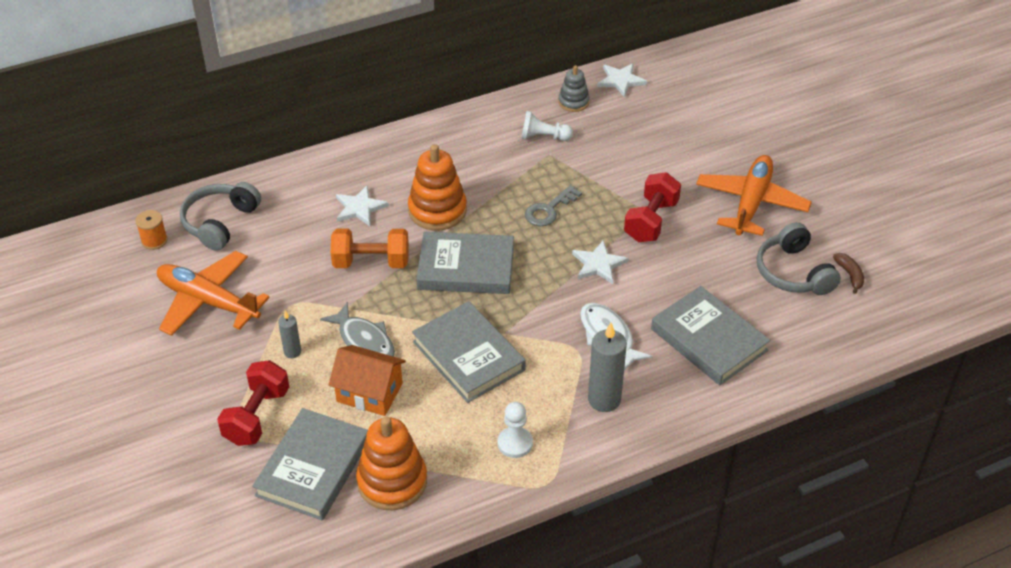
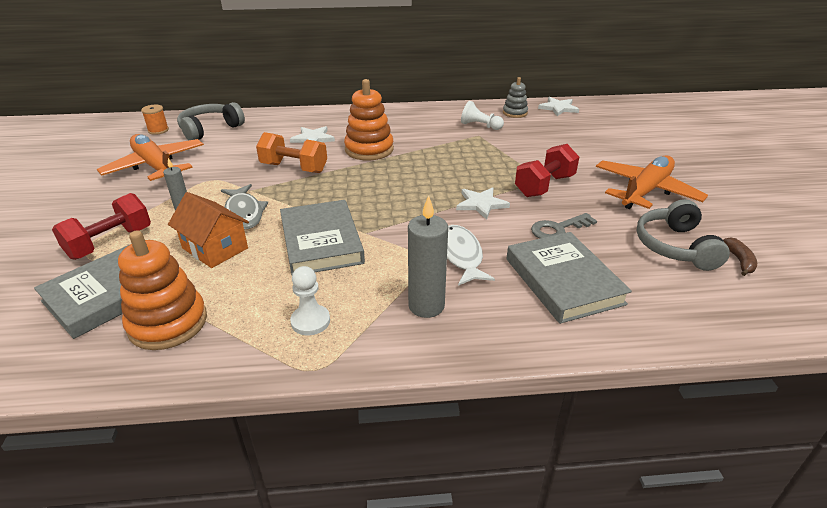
camera: 20 degrees right, 10 degrees down
grey book [416,232,514,294] -> none
grey key [525,185,582,226] -> grey key moved to [531,213,597,239]

